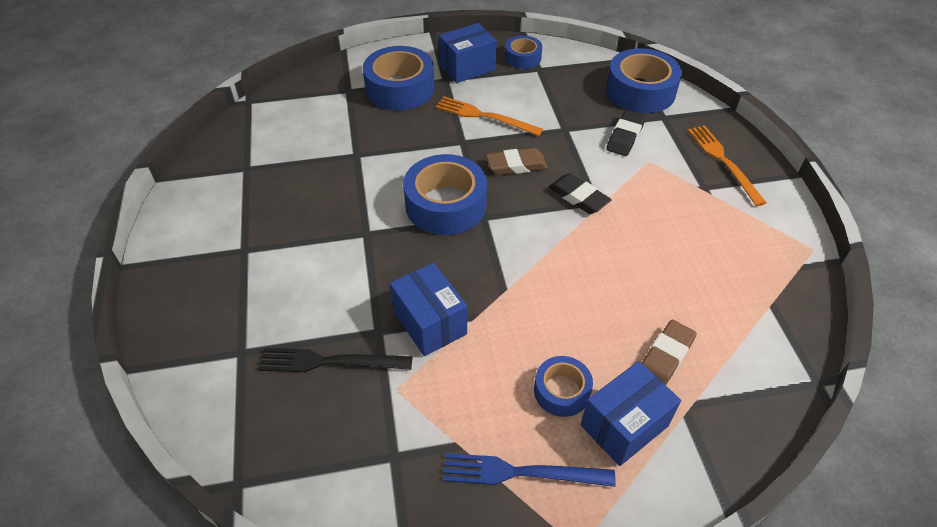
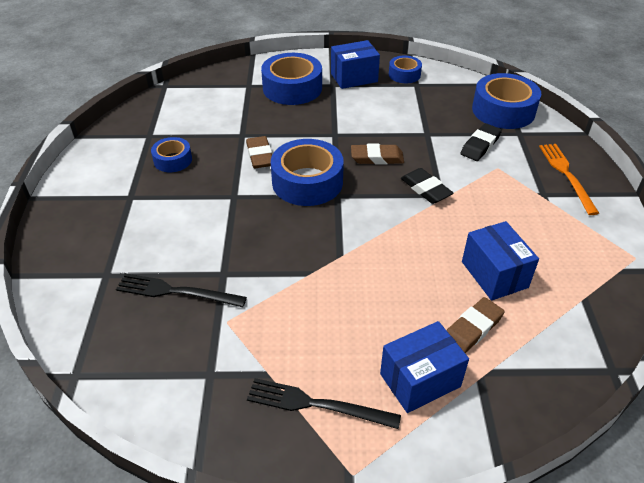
camera: 10 degrees right, 5 degrees down
blue box [390,263,467,356] -> blue box moved to [462,221,539,300]
orange fork [435,96,543,136] -> none
blue fork [443,453,616,487] -> black fork [247,378,401,429]
blue tape [534,356,593,417] -> blue tape moved to [151,137,192,172]
none -> brown eraser [246,136,272,168]

